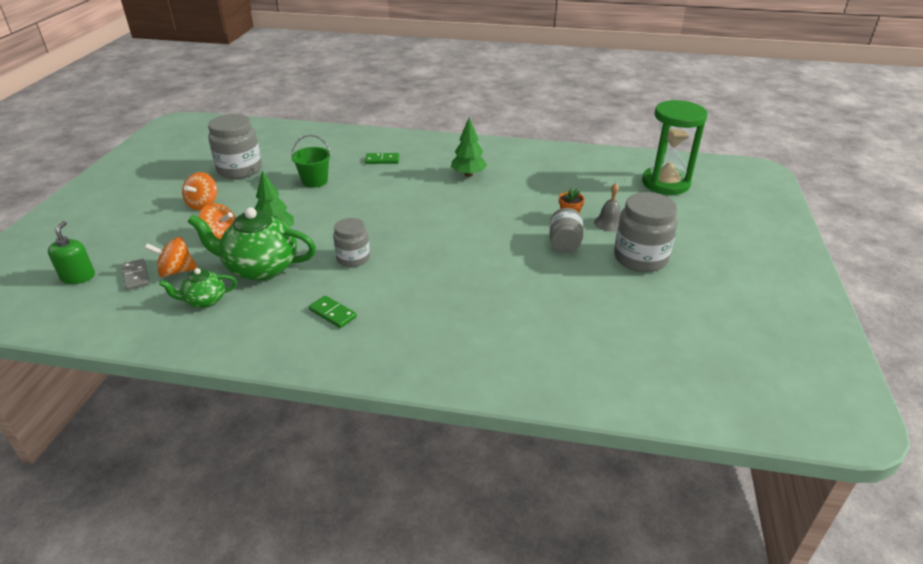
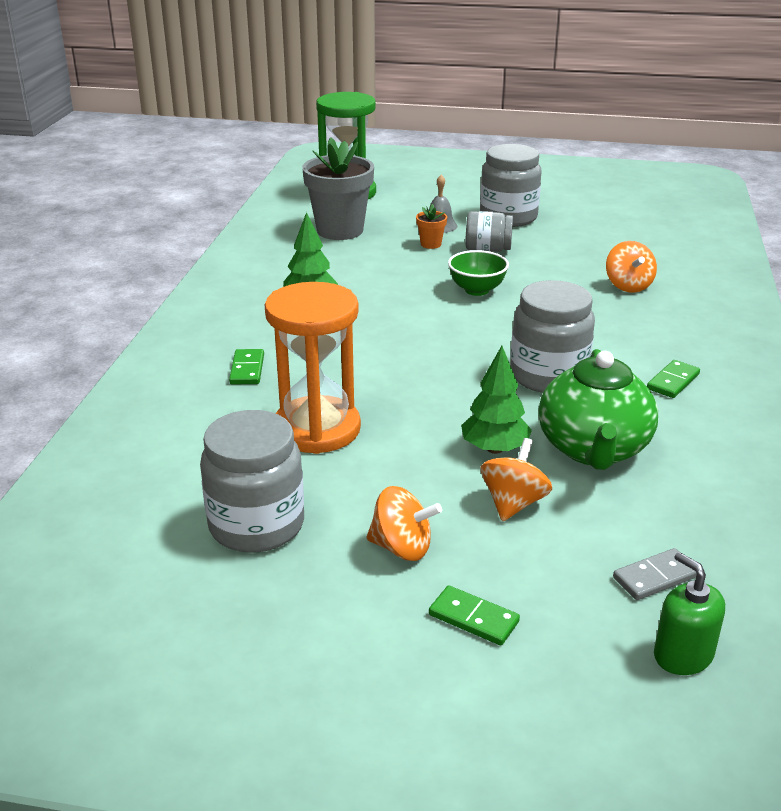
camera: 90 degrees left, 5 degrees down
green soap dispenser [48,221,95,284] -> green soap dispenser turned 60 degrees clockwise [654,552,725,675]
orange spinning top [145,237,198,277] -> orange spinning top moved to [606,241,657,293]
green teapot [159,268,237,308] -> none
green bucket [291,135,331,188] -> orange hourglass [265,282,361,454]
grey jar [333,218,370,267] -> grey jar [510,280,595,393], size x1.61
none -> grey flower pot [302,137,374,240]
none -> green domino [429,585,520,645]
none -> green bowl [448,250,509,296]

